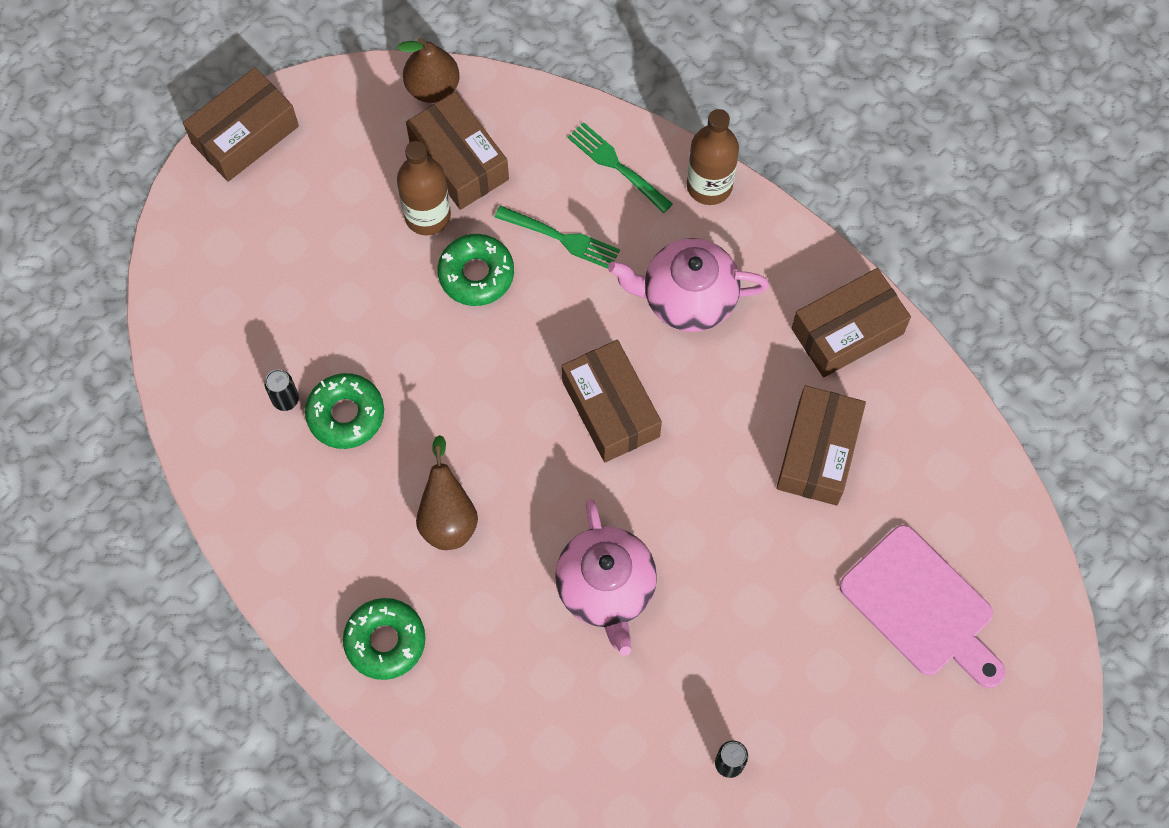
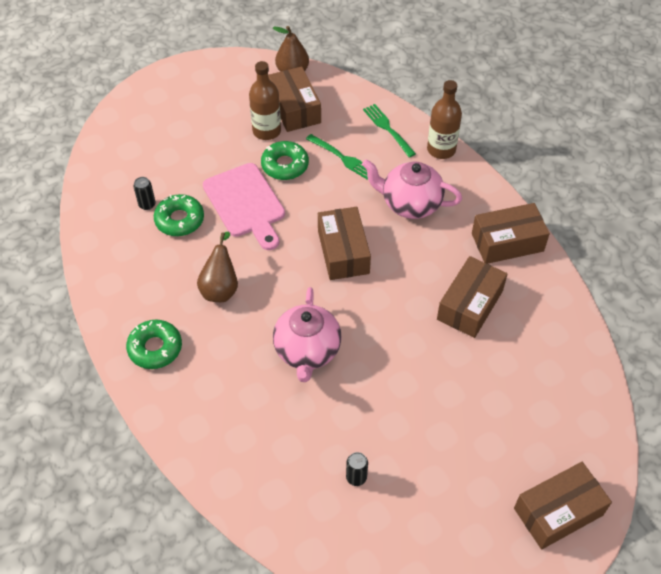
camera: 15 degrees right, 15 degrees down
brown box [183,67,299,182] -> brown box moved to [514,462,612,549]
pink cutting board [839,525,1006,688] -> pink cutting board moved to [203,163,285,250]

